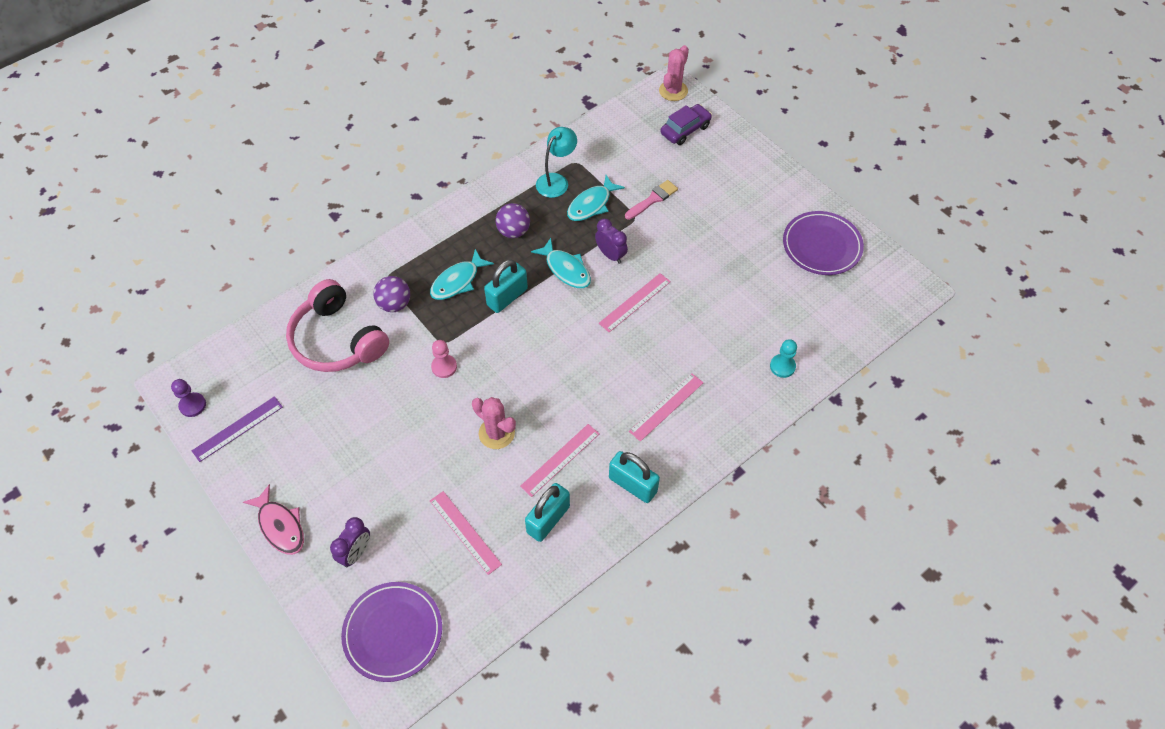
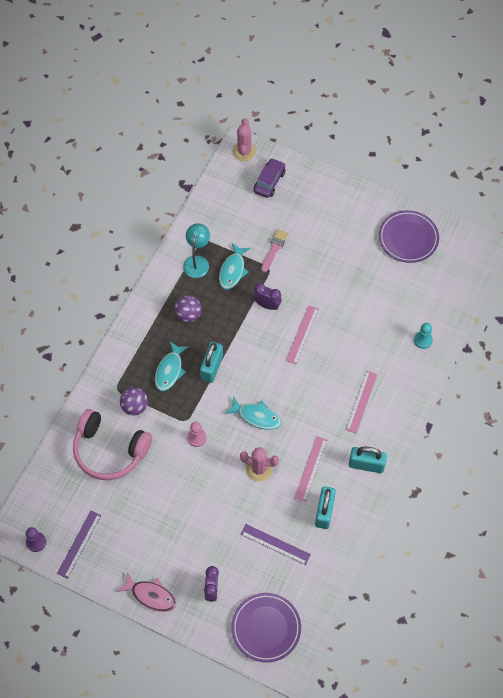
camera: 25 degrees left, 5 degrees up
pink ruler [430,491,502,575] -> purple ruler [241,524,311,565]
turquoise fish [531,238,591,288] -> turquoise fish moved to [225,396,282,430]

